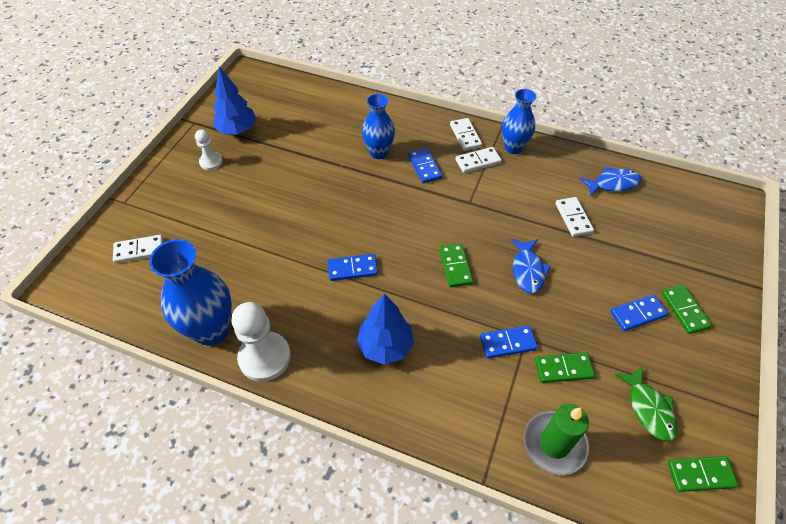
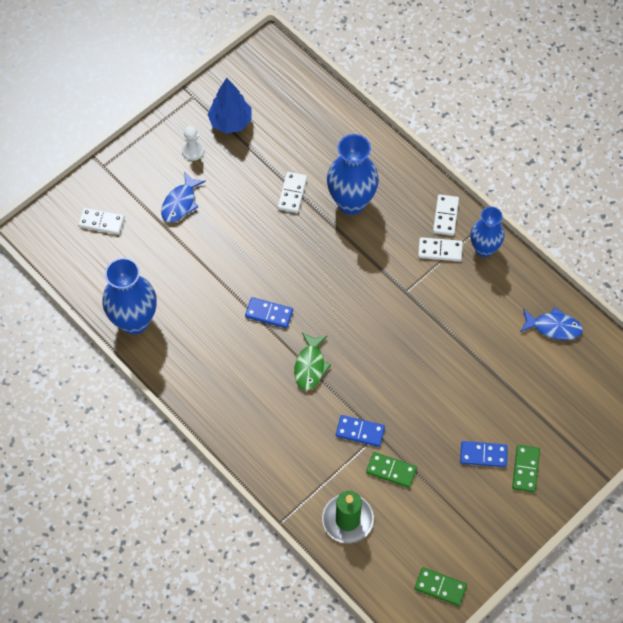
camera: 25 degrees right, 10 degrees up
white pawn [232,302,291,382] -> none
blue tree [357,293,414,365] -> none
blue vase [362,94,395,159] -> blue vase [327,134,379,215], size x1.54
blue domino [408,148,442,183] -> none
green domino [439,243,473,287] -> none
blue fish [511,239,551,293] -> blue fish moved to [161,172,206,223]
white domino [556,197,594,237] -> white domino moved to [278,172,307,213]
green fish [614,366,677,441] -> green fish moved to [294,333,331,390]

